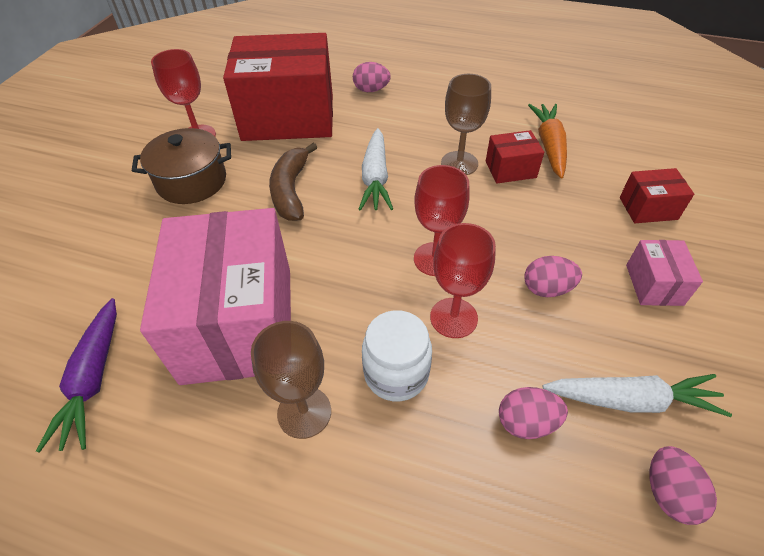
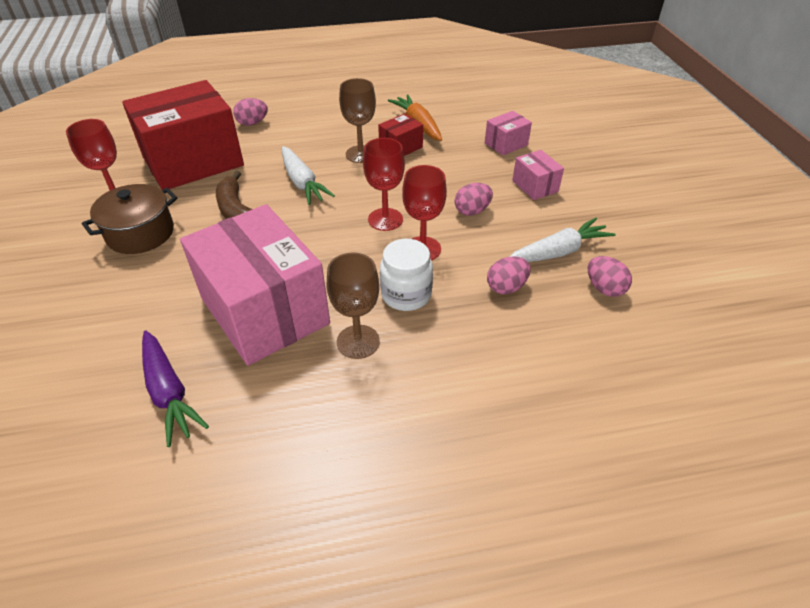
camera: 30 degrees left, 5 degrees down
red box [620,168,694,223] -> pink box [485,111,532,156]

